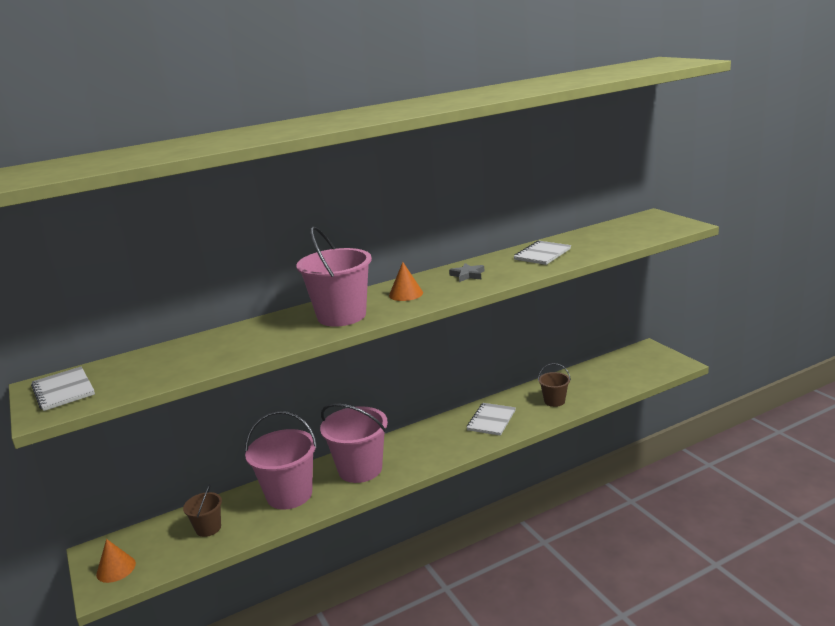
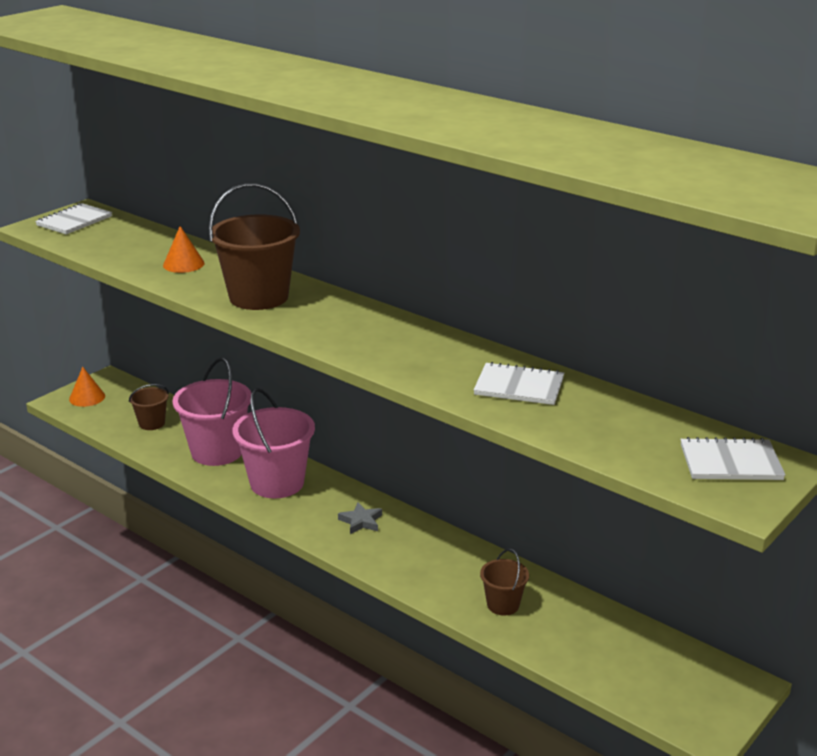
camera: 65 degrees right, 5 degrees up
pink bucket [296,226,372,327] -> brown bucket [209,183,300,310]
orange cone [389,262,423,301] -> orange cone moved to [163,226,205,273]
grey star [449,263,484,282] -> grey star moved to [338,503,382,534]
white notebook [467,403,516,436] -> white notebook moved to [680,437,785,480]

